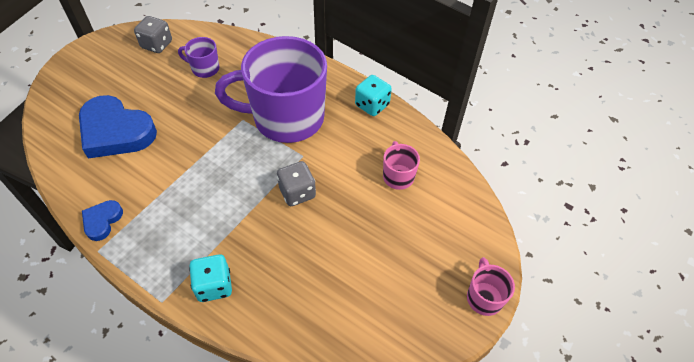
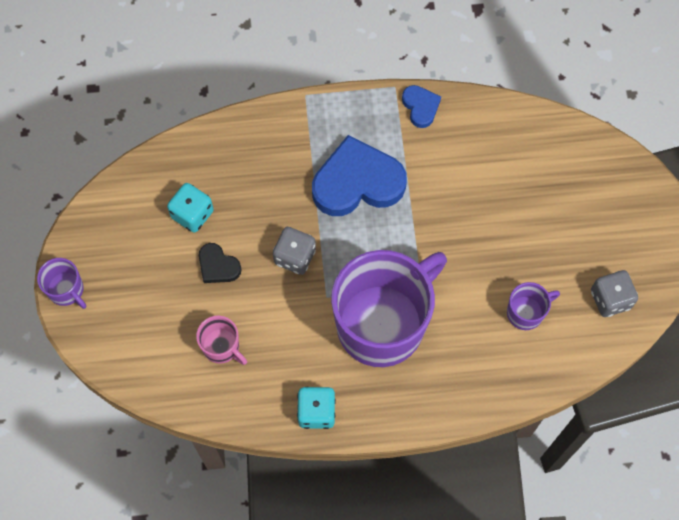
camera: 140 degrees right, 15 degrees up
blue heart [79,95,157,158] -> blue heart moved to [312,135,407,216]
turquoise dice [189,254,232,302] -> turquoise dice moved to [167,183,214,233]
pink mug [467,257,515,316] -> purple mug [37,258,86,309]
none -> black heart [199,243,241,283]

